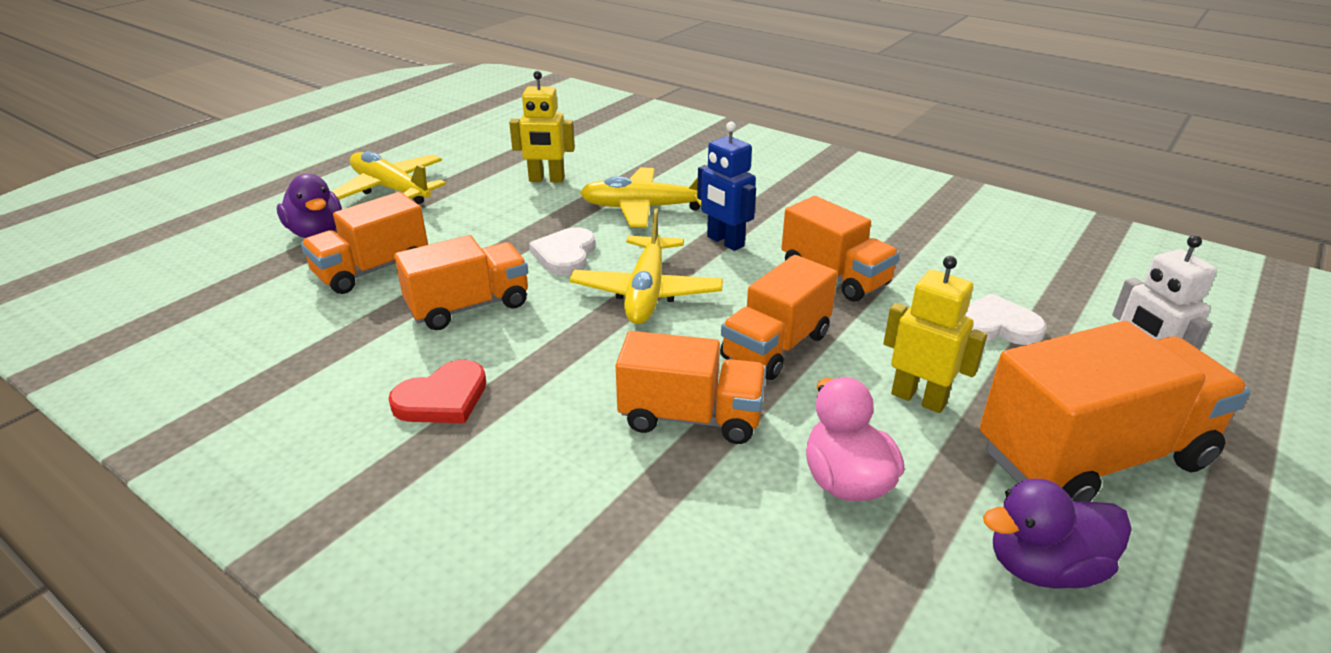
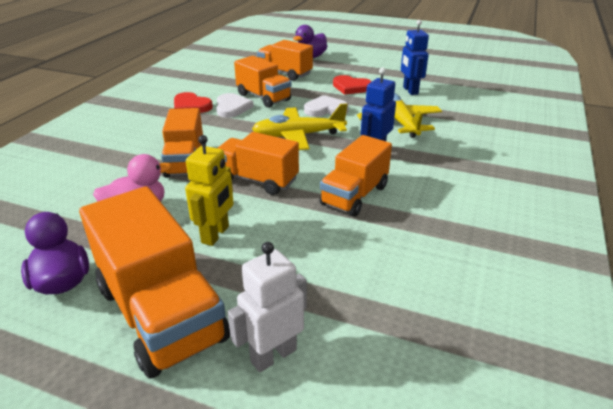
camera: 75 degrees right, 0 degrees up
yellow plane [331,151,446,204] -> none
yellow robot [509,71,575,183] -> blue robot [401,20,429,95]
white heart [964,294,1046,345] -> white heart moved to [216,93,254,118]
none -> red heart [333,75,372,95]

